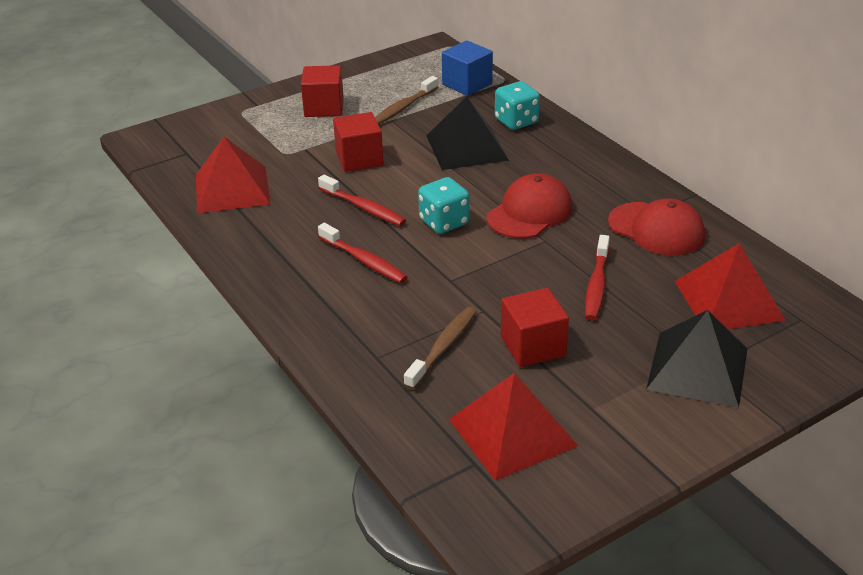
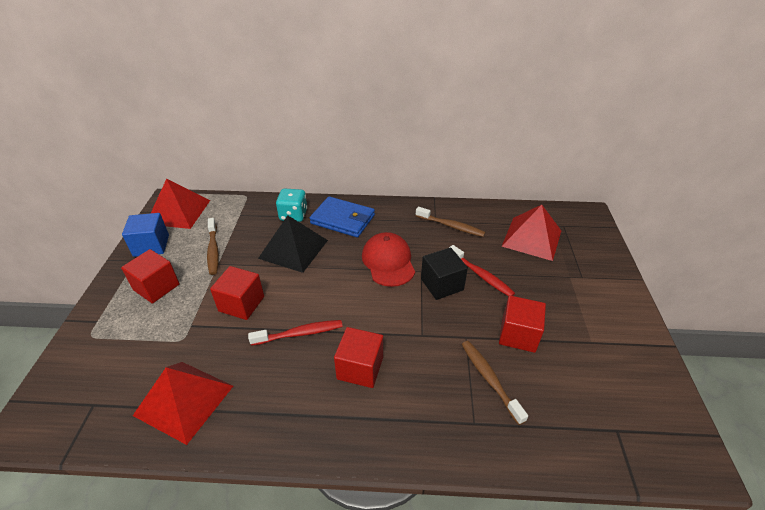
camera: 55 degrees left, 5 degrees up
red toothbrush [318,223,407,283] -> red cube [334,327,383,388]
turquoise dice [418,177,469,234] -> none
blue cube [442,40,493,96] -> blue cube moved to [122,213,169,257]
red pyramid [449,373,578,481] -> red pyramid moved to [151,179,210,229]
red cap [608,198,705,256] -> brown toothbrush [416,207,485,237]
black pyramid [646,310,747,408] -> none
none -> blue wallet [310,196,375,237]
none -> black cube [421,247,468,300]

